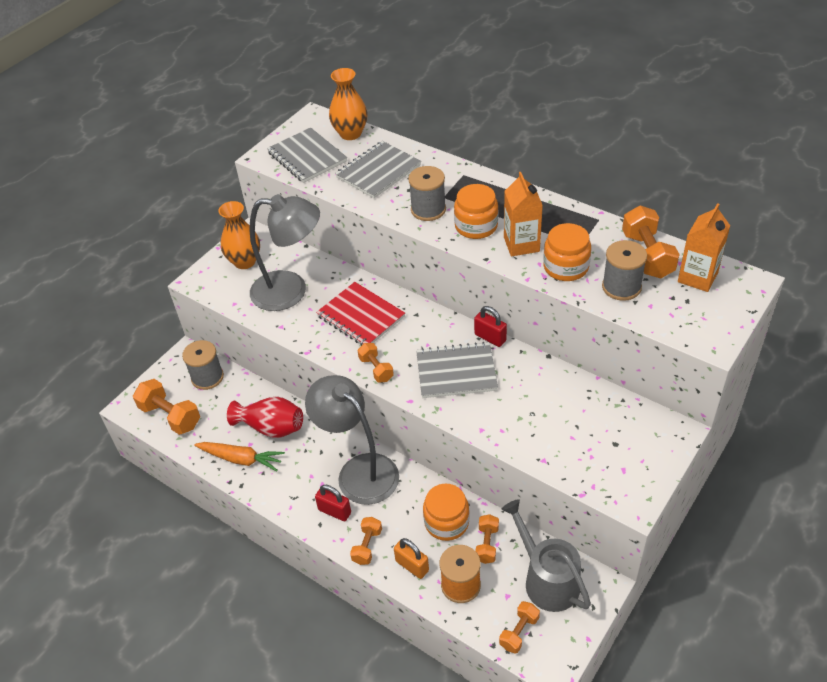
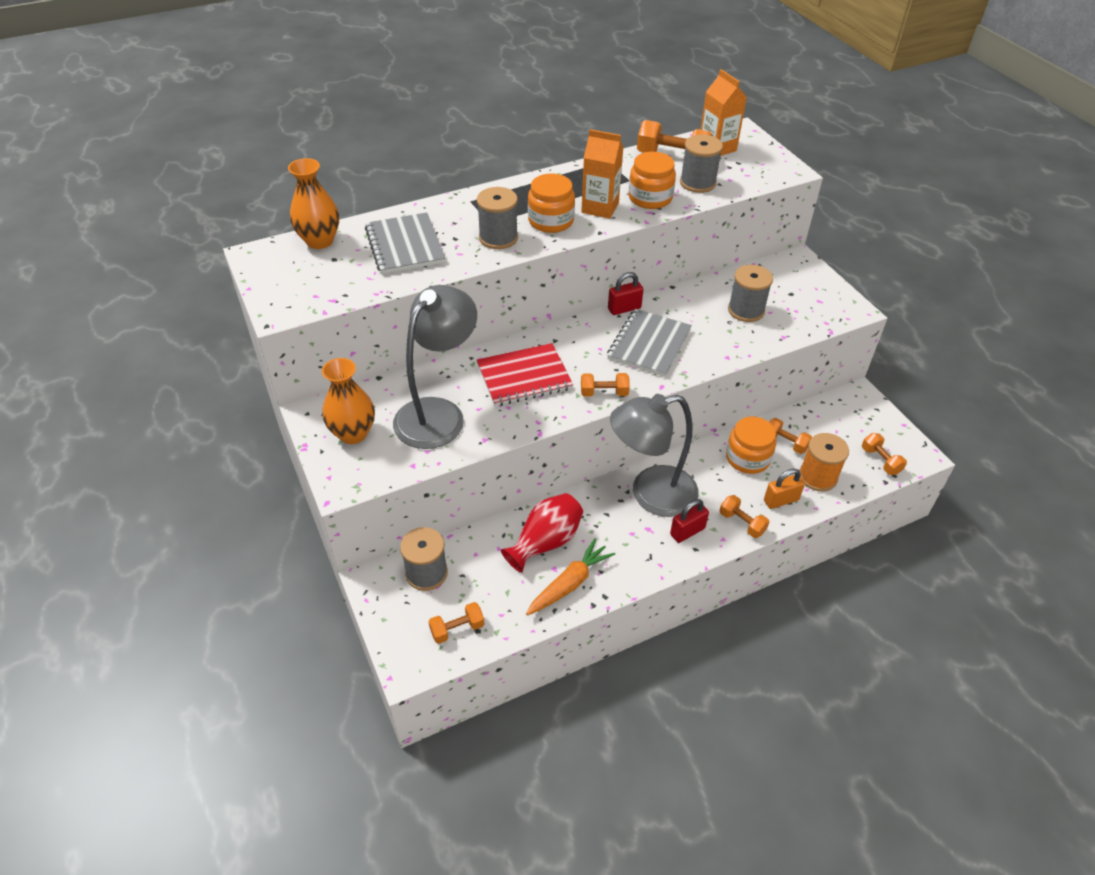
camera: 65 degrees left, 0 degrees up
orange dumbbell [133,379,200,435] -> orange dumbbell [428,602,484,644], size x0.59
grey notebook [267,127,347,183] -> none
grey watering can [502,499,591,612] -> none
none -> grey spool [728,265,773,322]

